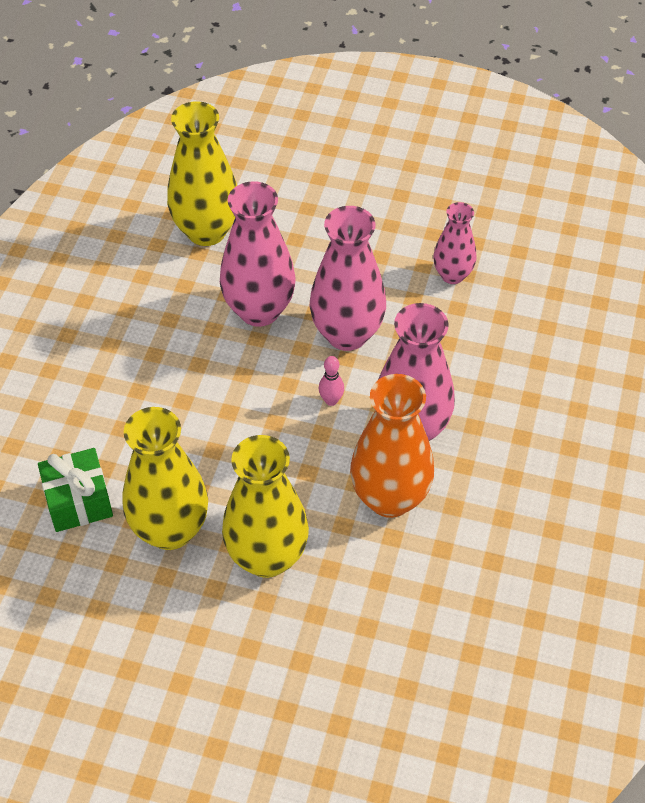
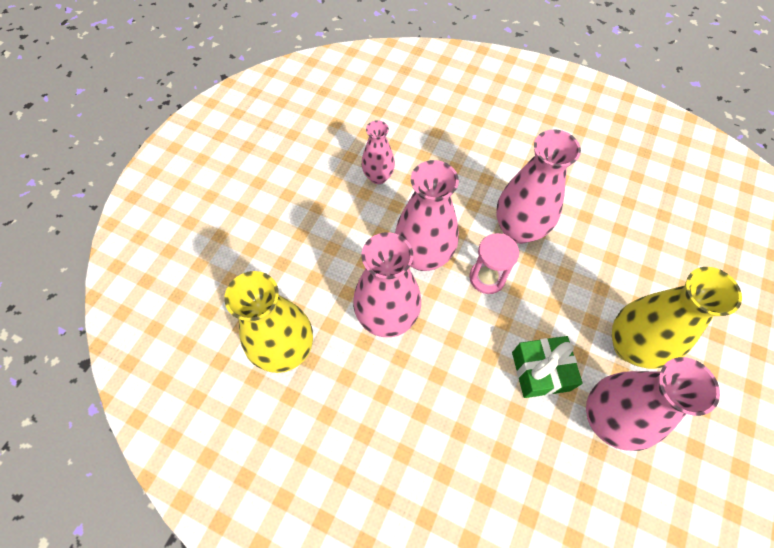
camera: 80 degrees left, 10 degrees up
green gift [38,448,113,532] -> green gift moved to [512,336,583,398]
yellow vase [122,407,208,550] -> pink vase [586,357,720,451]
pink bowling pin [318,356,344,406] -> pink hourglass [469,233,519,294]
orange vase [350,374,434,518] -> none

